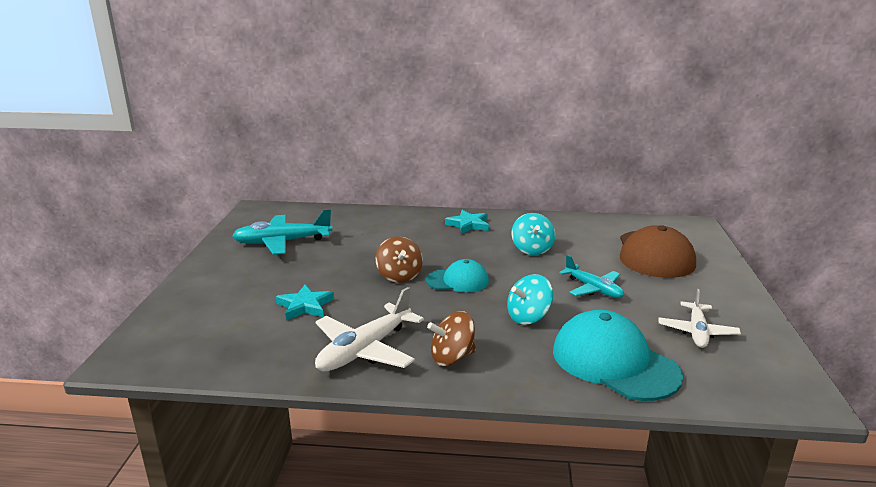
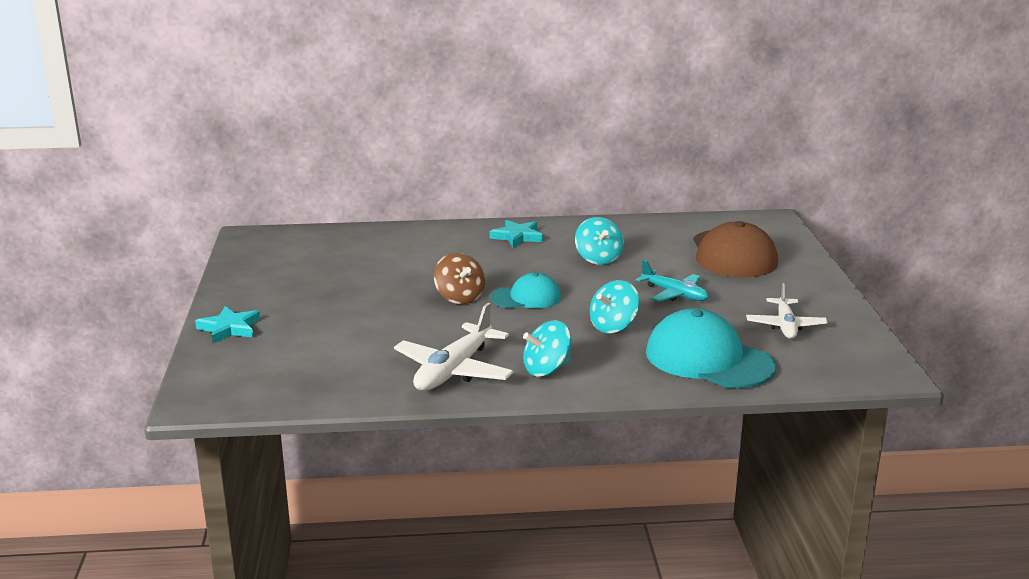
camera: 10 degrees left, 0 degrees up
turquoise plane [232,209,332,255] -> none
turquoise star [276,285,334,320] -> turquoise star moved to [195,306,260,343]
brown spinning top [427,311,476,366] -> turquoise spinning top [523,320,571,377]

